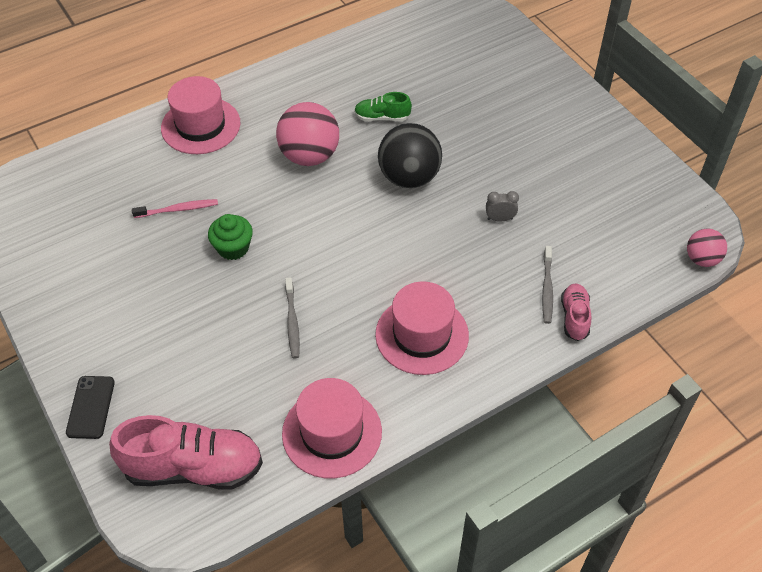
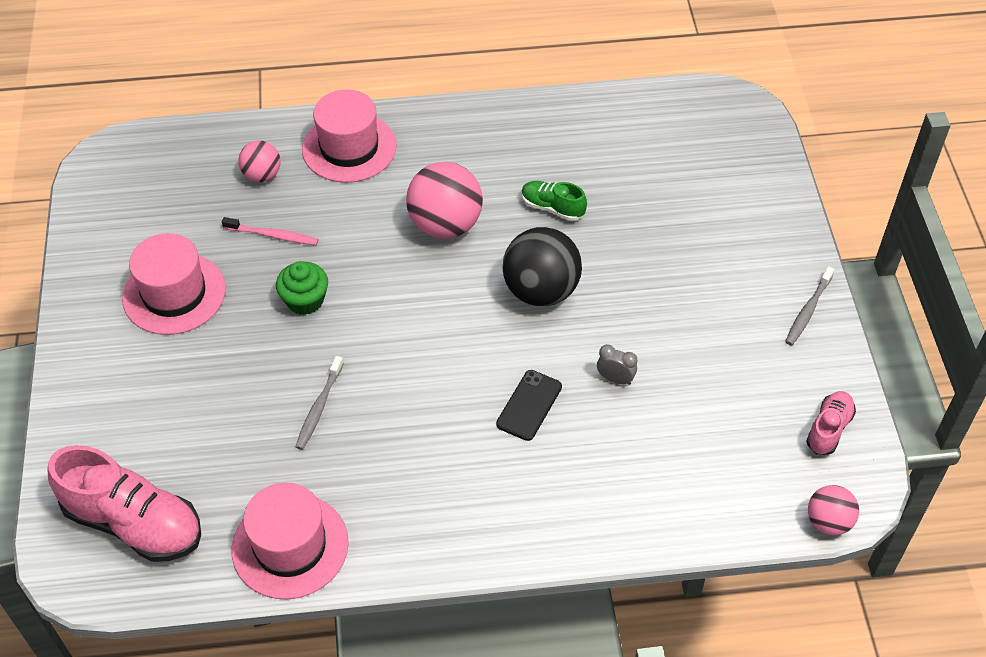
camera: 25 degrees right, 0 degrees up
black phone [66,376,115,439] -> black phone moved to [496,370,562,441]
pink hat [375,281,469,375] -> pink hat moved to [122,233,226,335]
grey toothbrush [542,246,553,324] -> grey toothbrush moved to [785,266,835,346]
pink shoe [561,283,591,341] -> pink shoe moved to [806,391,856,455]
none -> pink ball [238,141,281,182]

